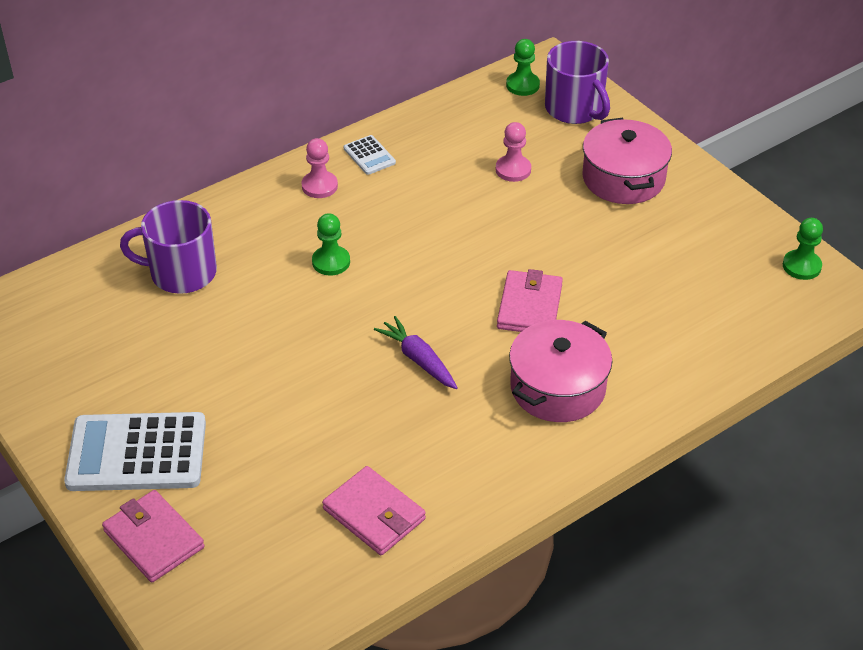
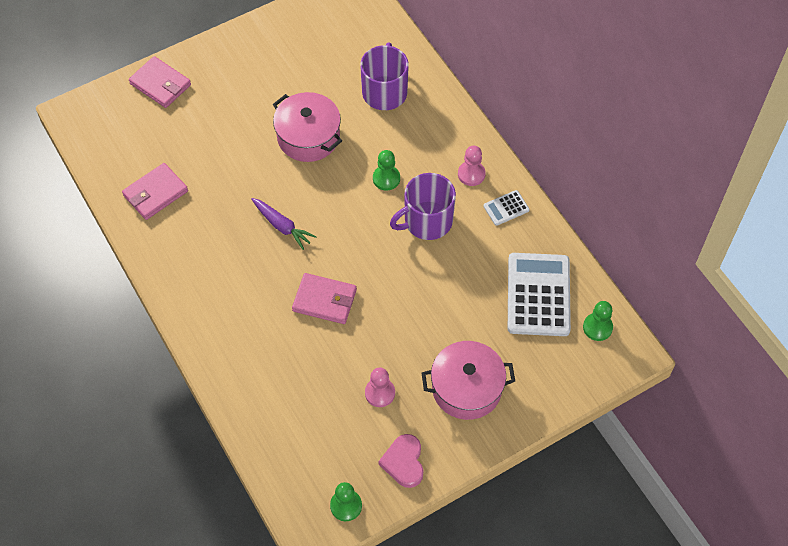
camera: 95 degrees right, 15 degrees up
white calculator [64,412,206,491] -> white calculator moved to [508,253,571,336]
pink wallet [102,490,205,582] -> pink wallet turned 75 degrees clockwise [129,56,191,108]
purple carrot [374,316,458,389] -> purple carrot turned 75 degrees clockwise [252,198,317,250]
pink pawn [496,122,531,182] -> pink pawn moved to [365,367,395,407]
pink pot [509,320,613,422] -> pink pot moved to [273,92,342,162]
purple mug [545,41,610,124] -> purple mug moved to [390,173,456,240]
none -> pink heart [379,434,424,488]

